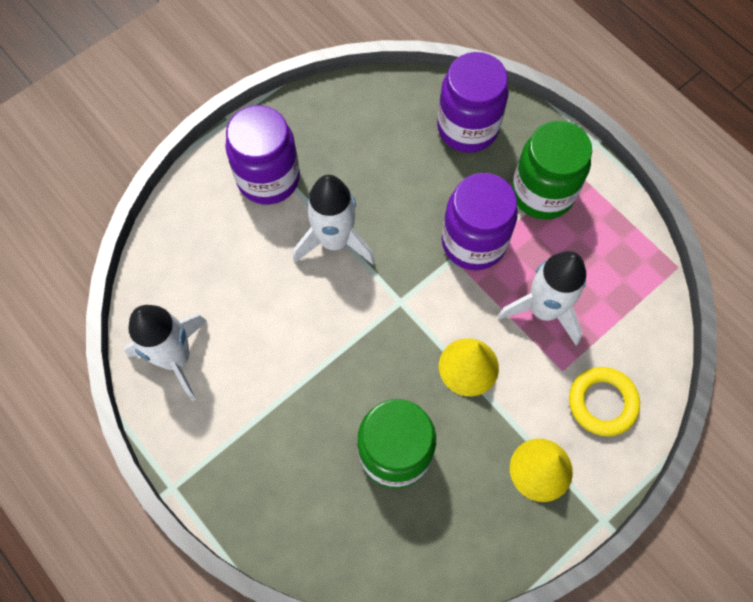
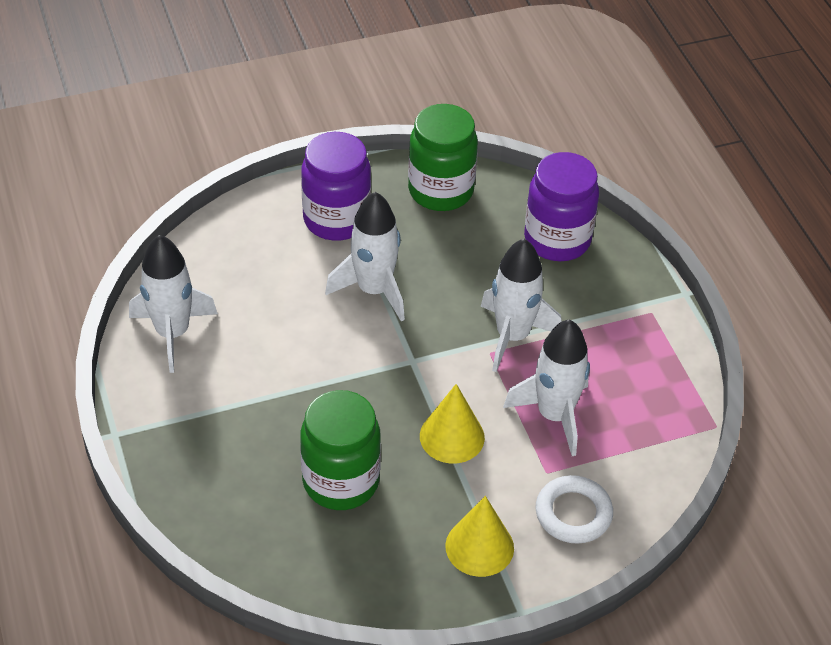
camera: 20 degrees right, 20 degrees down
purple jar [442,173,518,270] -> white rocket [481,239,562,372]
green jar [512,121,592,220] -> green jar moved to [408,104,478,211]
yellow ring [569,367,640,436] -> white ring [536,475,613,544]

